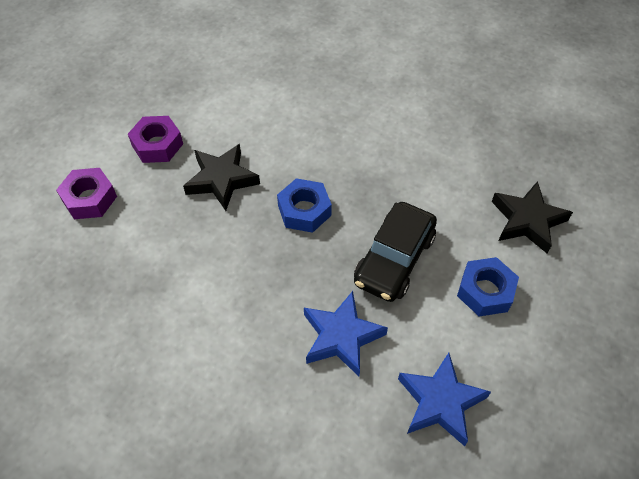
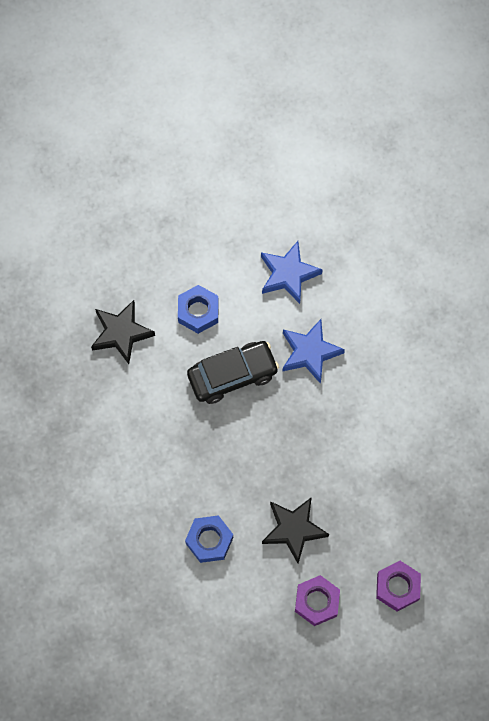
camera: 140 degrees left, 15 degrees up
blue nut [277,178,332,233] -> blue nut moved to [185,515,233,563]

